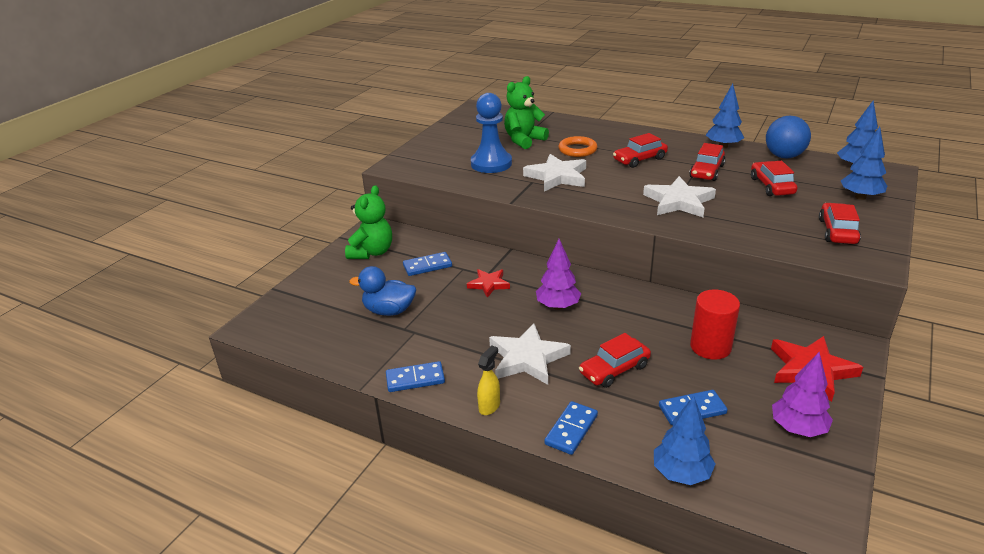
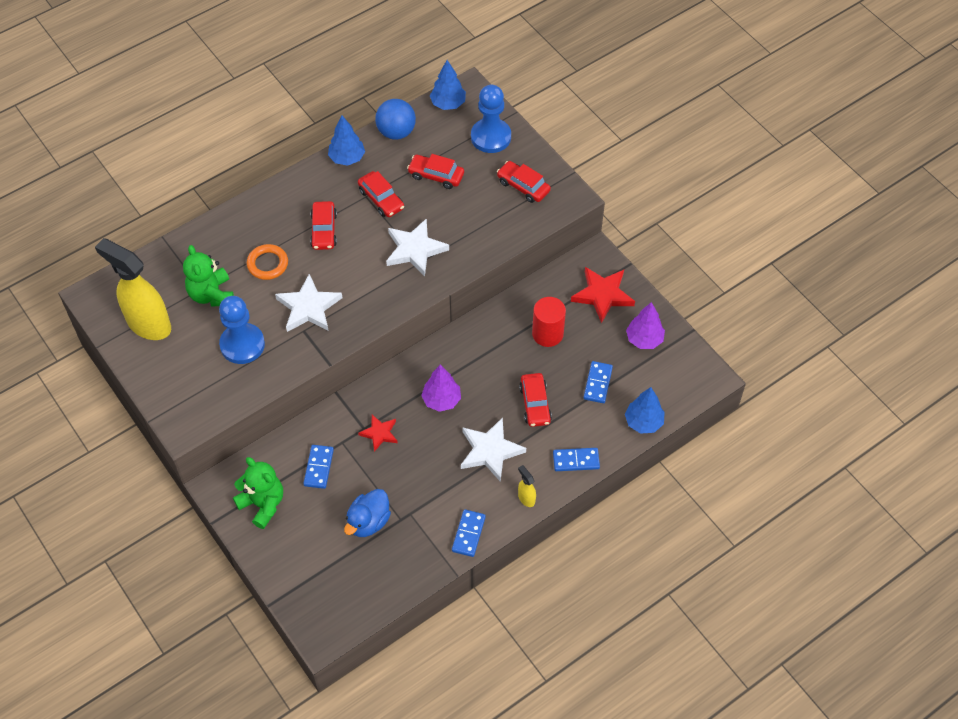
camera: 65 degrees left, 25 degrees up
blue domino [544,401,598,455] -> blue domino turned 60 degrees counterclockwise [553,448,600,471]
blue tree [841,127,887,200] -> blue pawn [471,85,511,153]
none -> yellow spray bottle [95,238,171,340]

